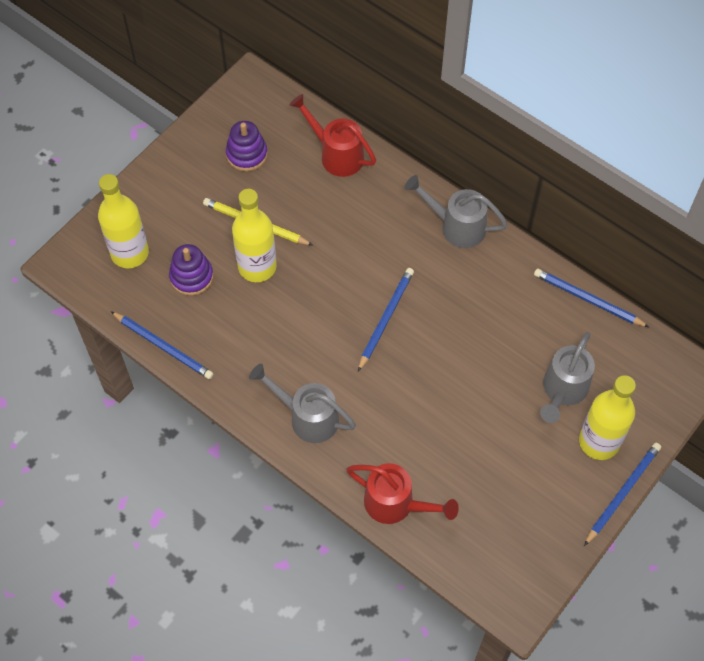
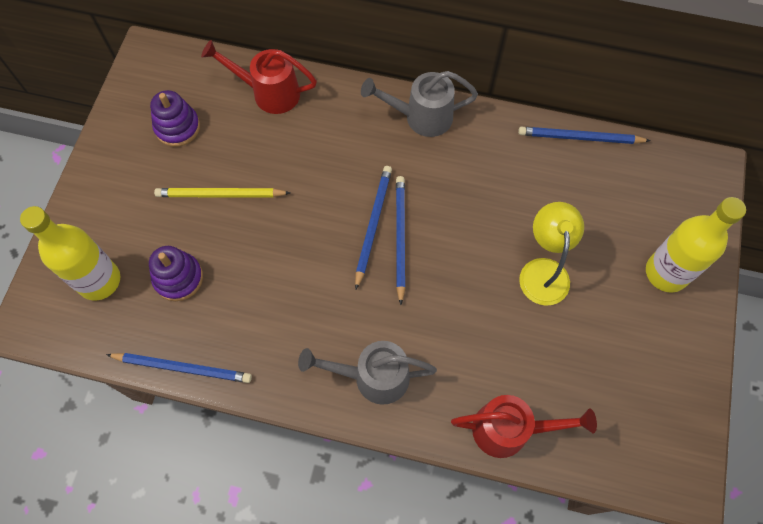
camera: 25 degrees left, 5 degrees up
yellow bottle [232,189,277,282] -> none
grey watering can [540,332,595,423] -> none
blue pencil [584,443,661,546] -> blue pencil moved to [355,166,392,289]
none -> yellow lamp [519,202,584,306]

